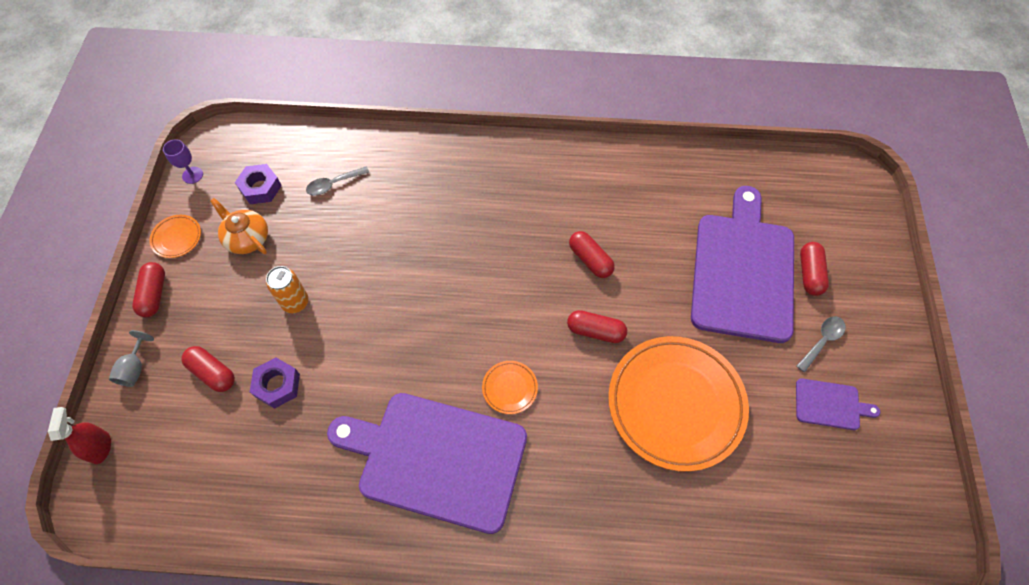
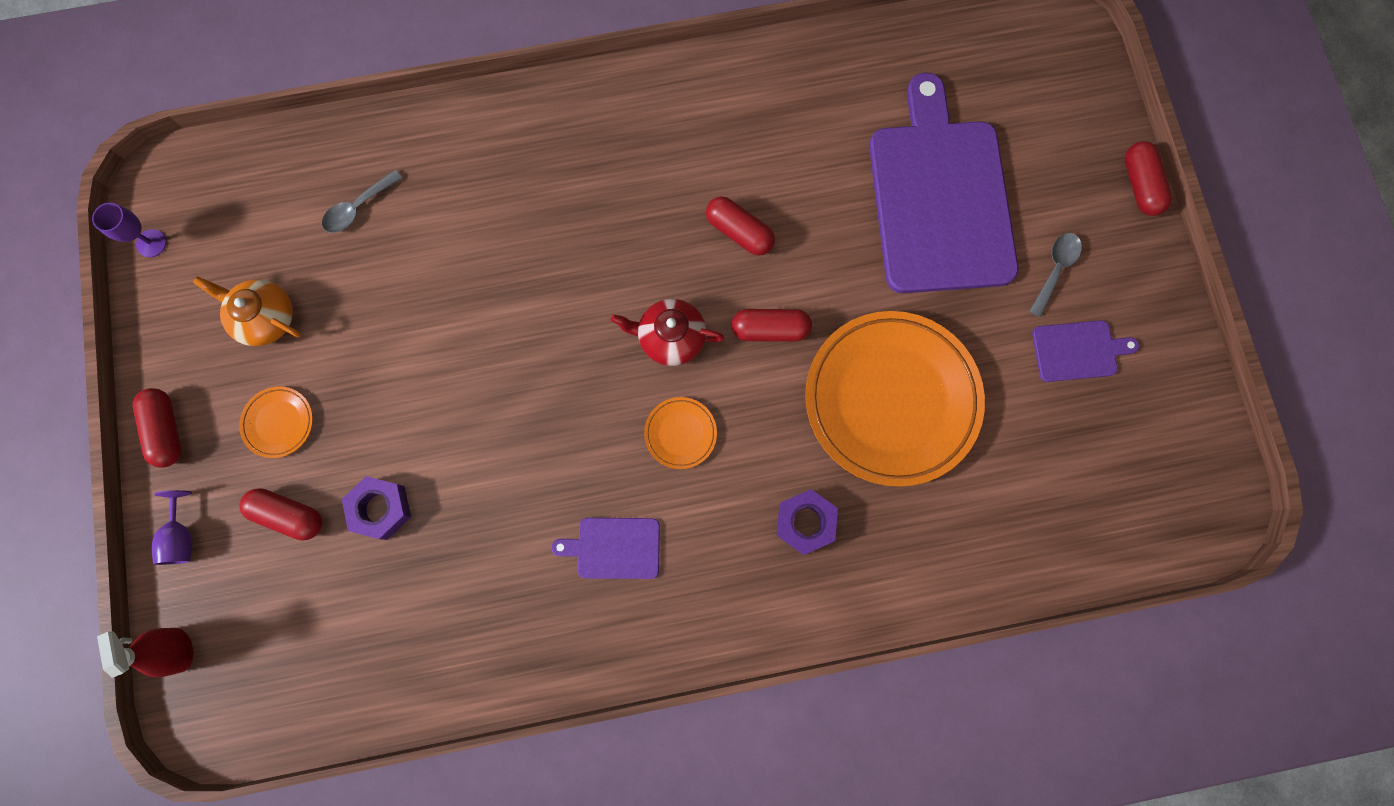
camera: 15 degrees left, 15 degrees up
grey goblet [109,330,154,387] -> purple goblet [152,490,192,565]
orange plate [149,215,201,258] -> orange plate moved to [239,387,313,458]
purple nut [235,164,282,204] -> purple nut moved to [777,489,838,555]
orange can [266,266,309,313] -> none
purple cutting board [327,393,527,534] -> purple cutting board [551,518,660,579], size x0.43
red capsule [800,242,829,296] -> red capsule moved to [1125,141,1172,216]
none -> red teapot [611,299,725,366]

